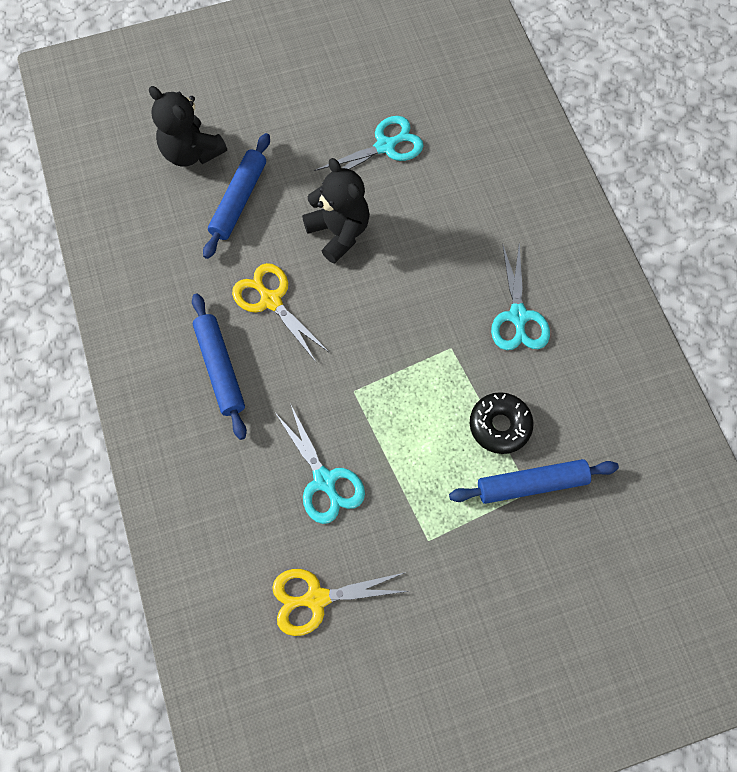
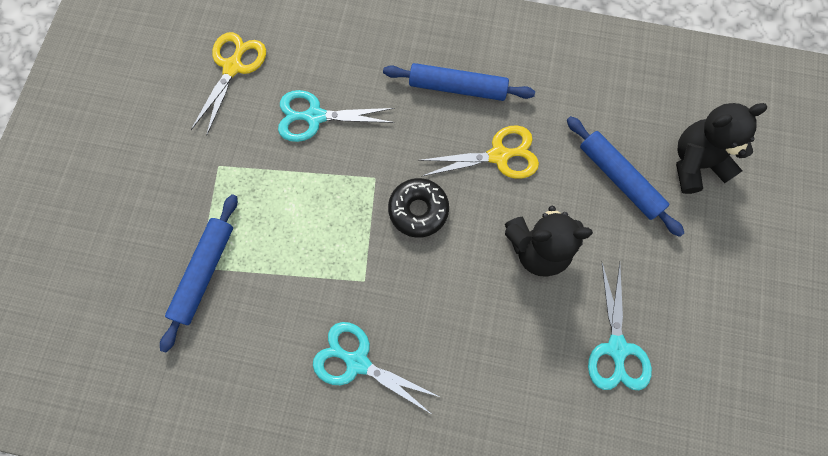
camera: 120 degrees right, 5 degrees up
black donut [470,392,534,454] -> black donut moved to [388,178,449,238]

